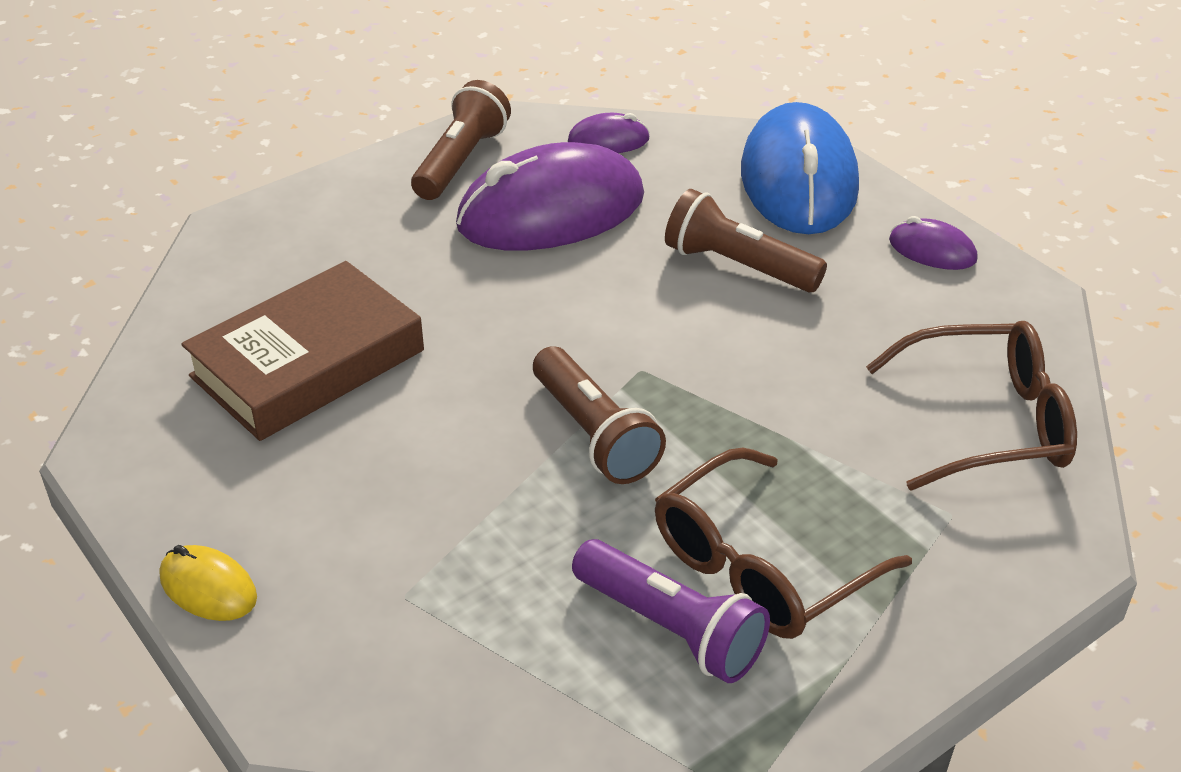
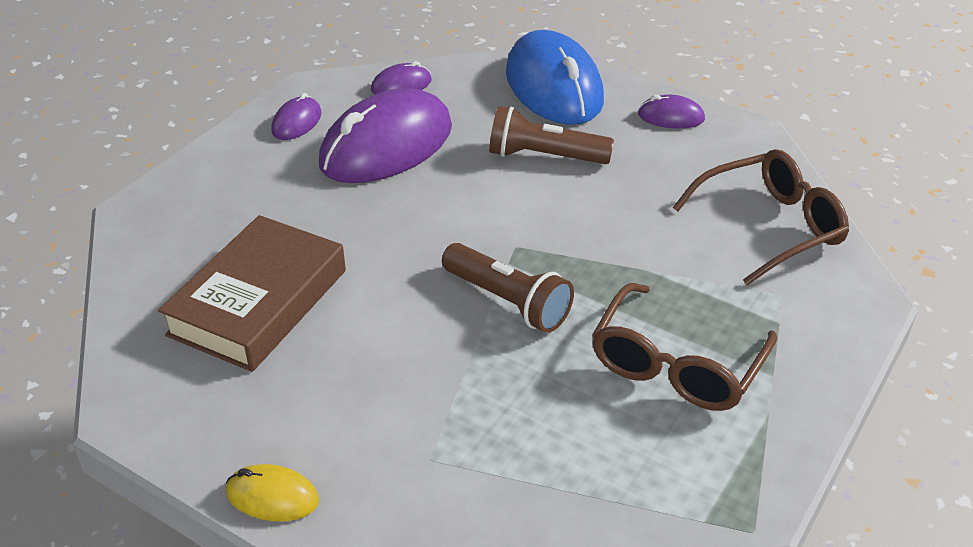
camera: 20 degrees left, 0 degrees up
brown flashlight [411,80,511,200] -> purple mouse [271,93,322,140]
purple flashlight [572,539,770,683] -> none

